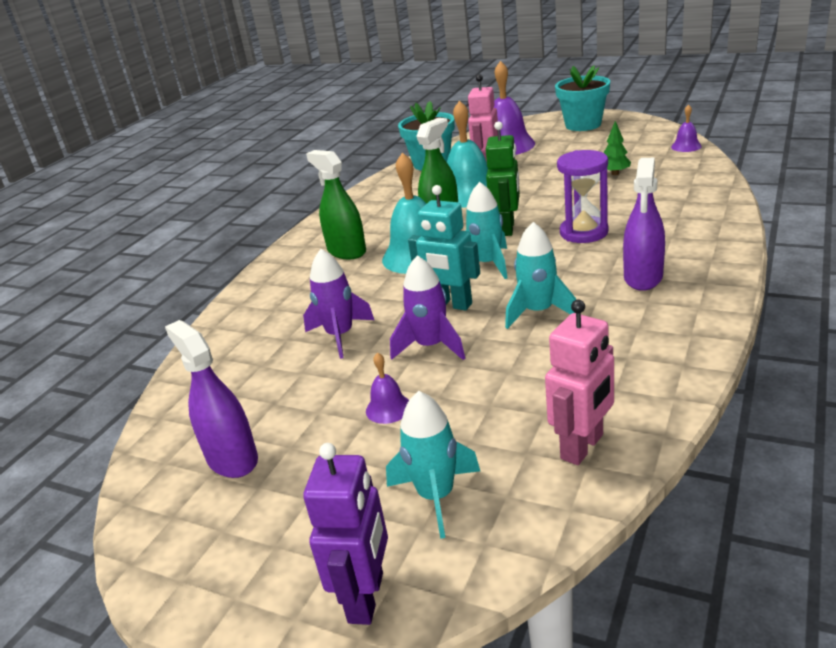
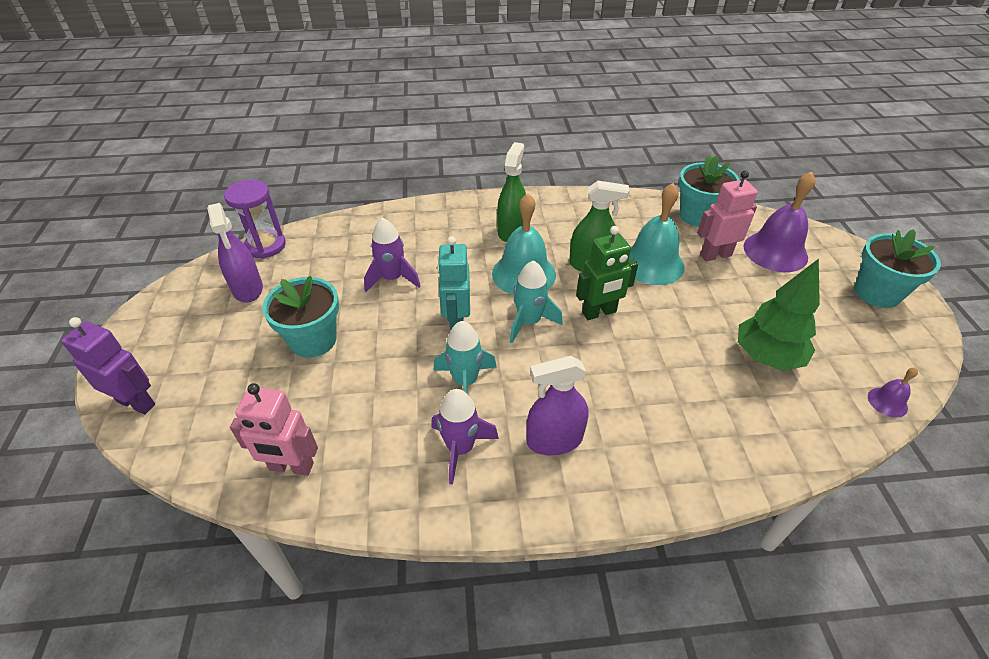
camera: 55 degrees right, 15 degrees up
purple spray bottle [165,320,258,478] -> purple spray bottle turned 135 degrees clockwise [207,203,263,303]
purple robot [303,443,388,625] -> purple robot turned 135 degrees counterclockwise [61,317,155,414]
purple bell [366,352,409,424] -> turquoise flower pot [262,276,339,358]
turquoise rocket [386,391,480,539] -> none
purple rocket [390,255,465,360] -> purple rocket moved to [431,389,499,485]
purple hourglass [557,150,608,243] -> purple hourglass moved to [224,180,286,259]
green tree [604,121,631,175] -> green tree [738,259,820,371], size x2.04

